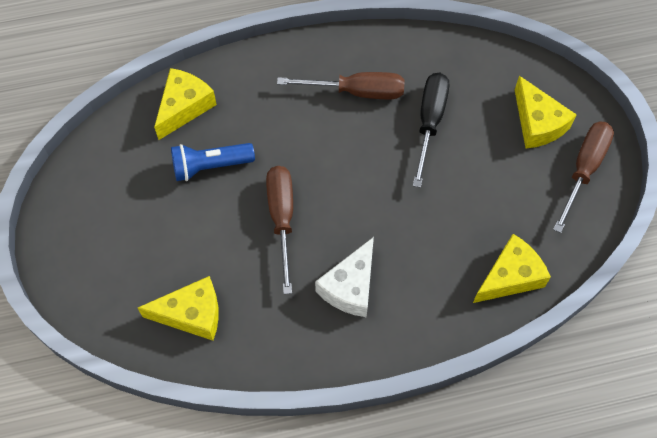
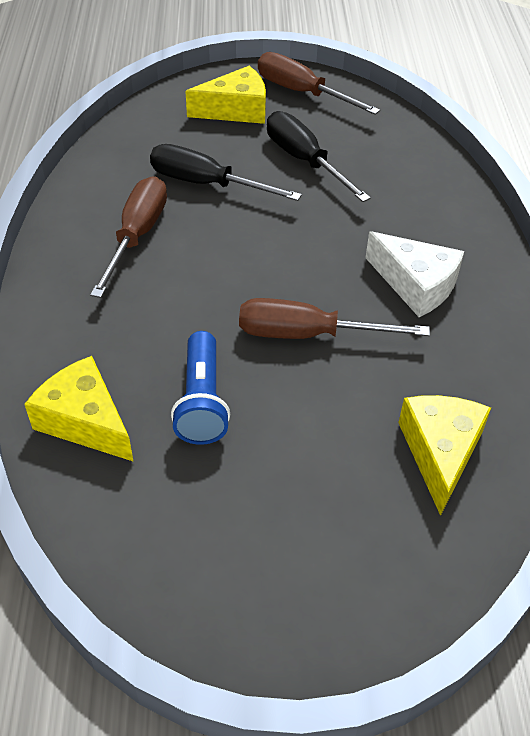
camera: 80 degrees left, 15 degrees down
yellow cheese [473,234,551,303] -> none
none -> black screwdriver [267,111,371,202]

